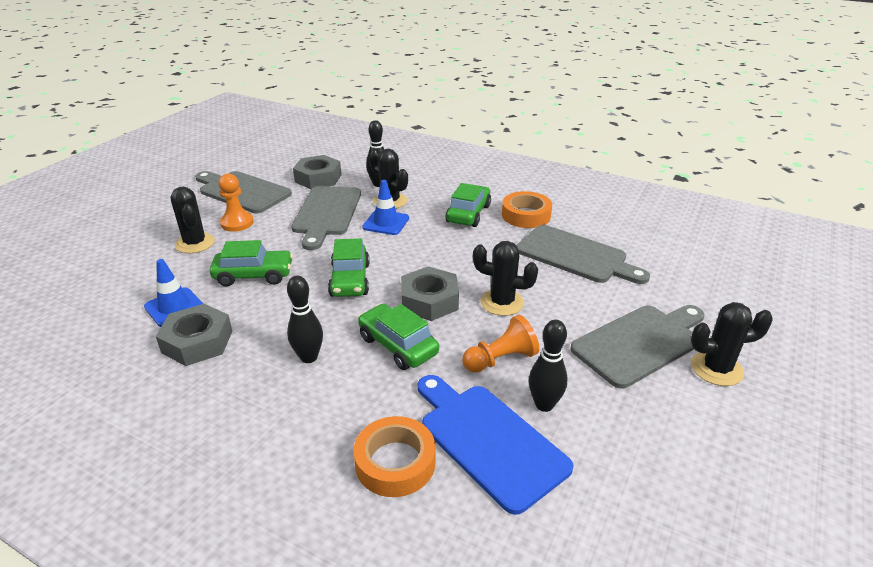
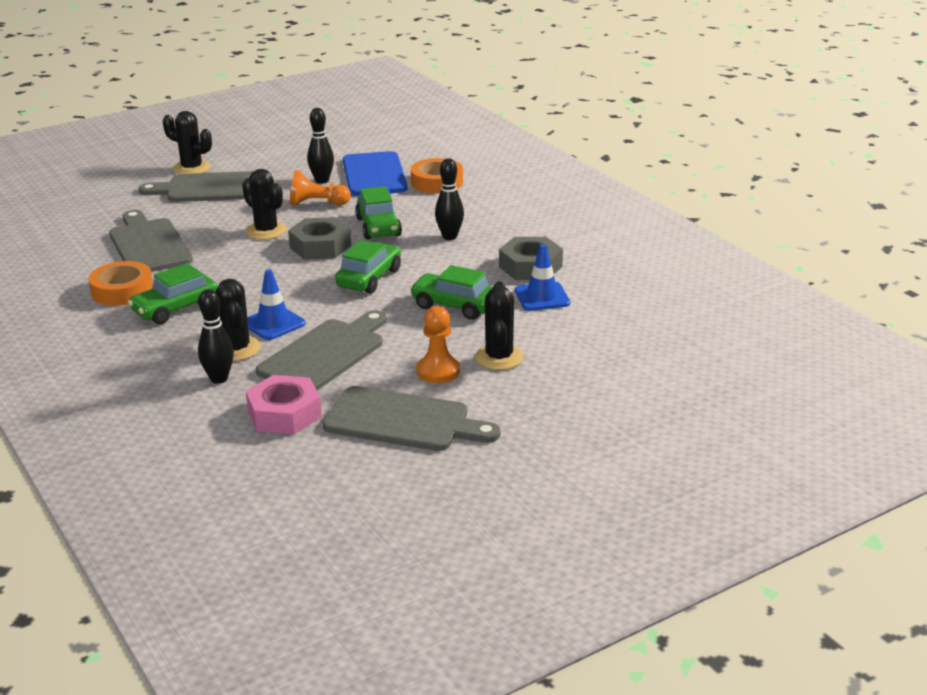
camera: 150 degrees left, 5 degrees down
grey cutting board [195,171,292,213] -> grey cutting board turned 45 degrees counterclockwise [323,386,501,451]
grey nut [293,155,342,189] -> pink nut [246,375,322,434]

